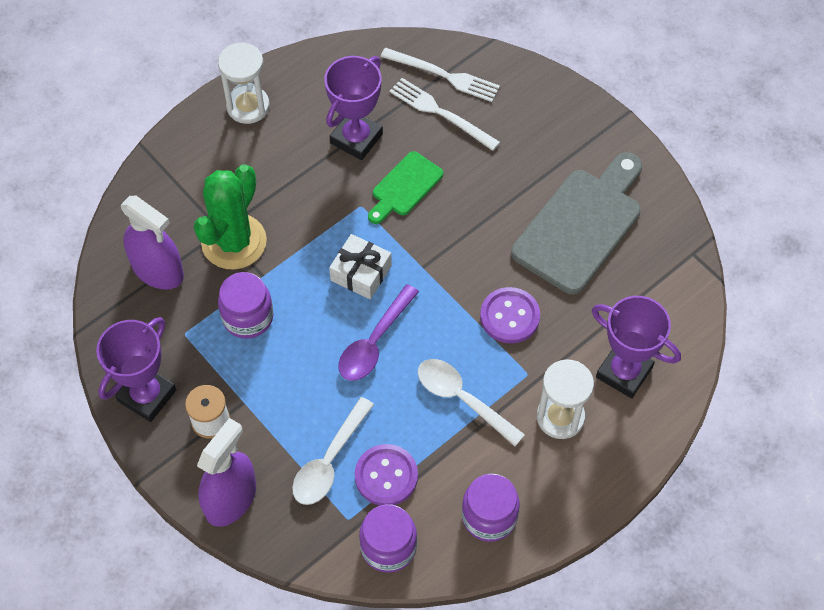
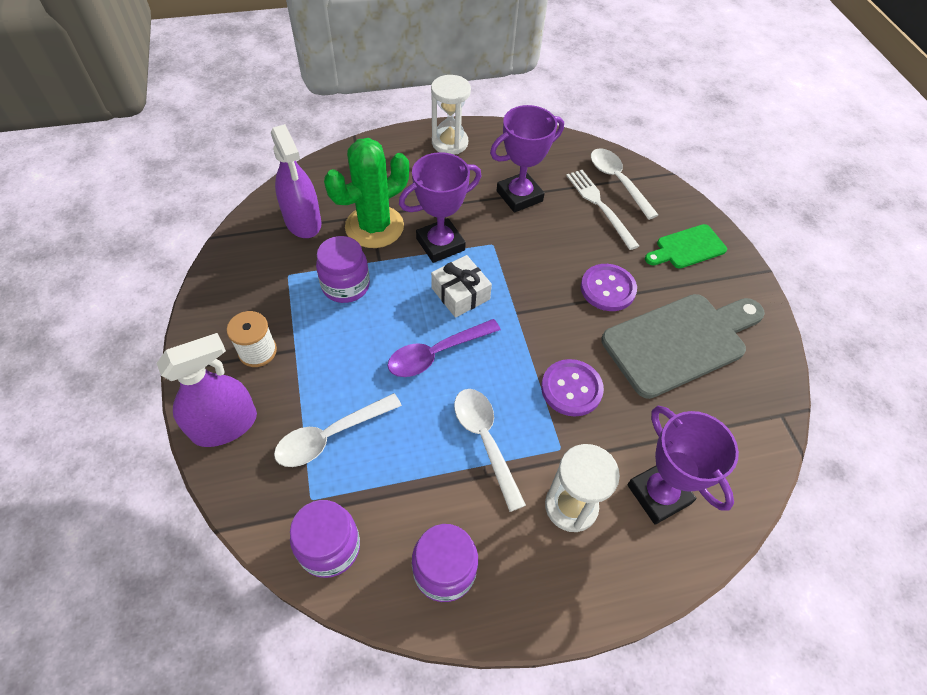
camera: 25 degrees right, 5 degrees down
purple trophy [96,317,176,422] -> purple trophy moved to [399,152,481,263]
purple button [355,444,418,506] -> purple button moved to [581,264,637,311]
green cutting board [368,151,443,224] -> green cutting board moved to [645,224,727,269]
white fork [381,48,500,102] -> white spoon [591,148,658,220]

